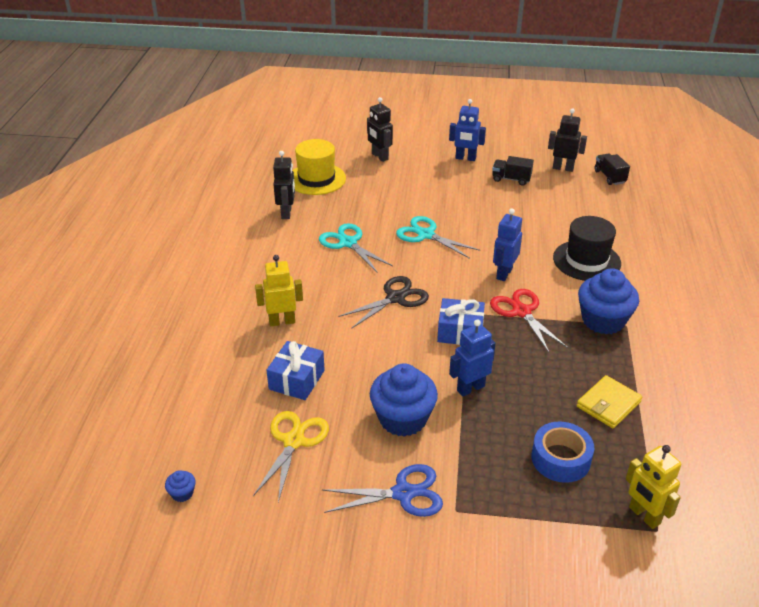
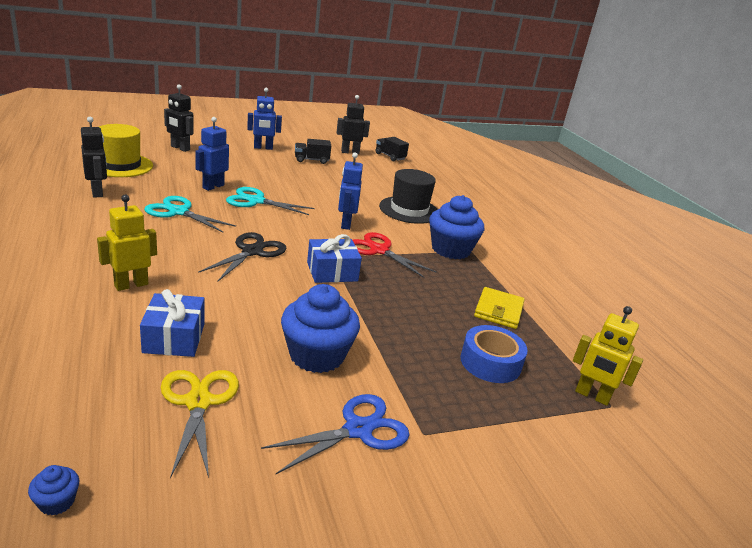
camera: 30 degrees left, 10 degrees down
blue robot [449,319,496,396] -> blue robot moved to [195,117,229,191]

